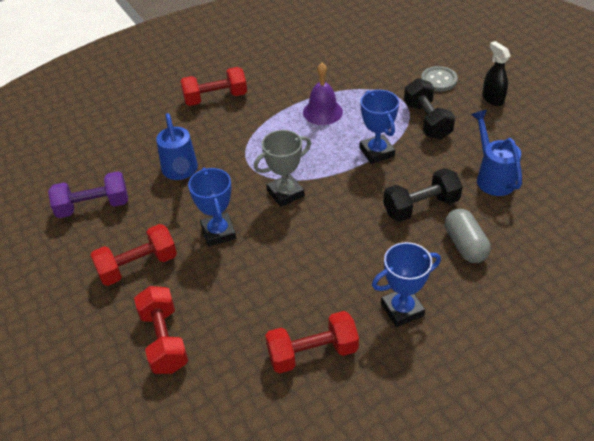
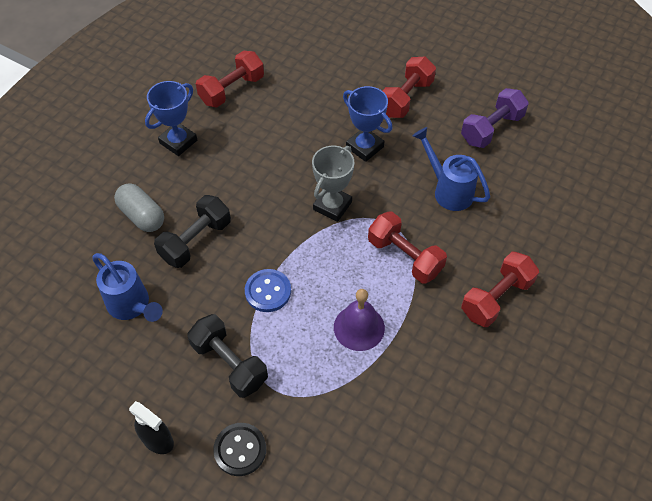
camera: 150 degrees right, 10 degrees up
red dumbbell [134,286,188,374] -> red dumbbell moved to [368,211,447,283]
blue trophy [360,90,399,164] -> blue button [245,269,291,312]
grey button [421,66,458,92] -> black button [213,423,266,476]

